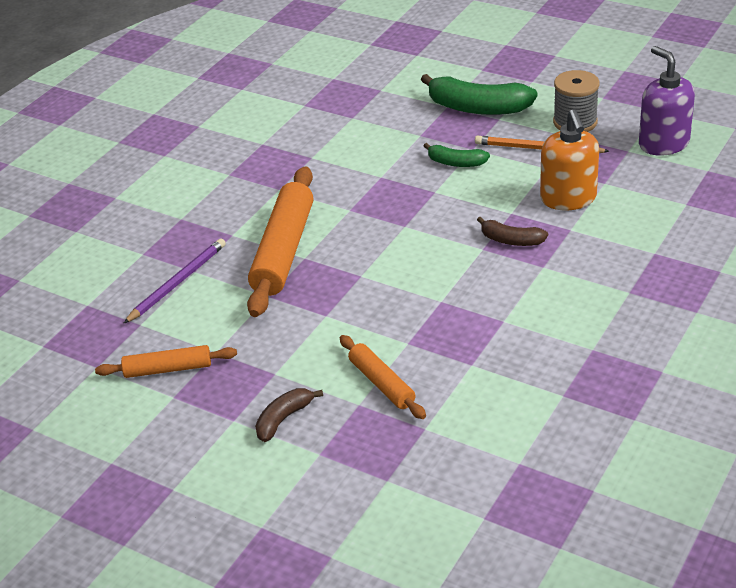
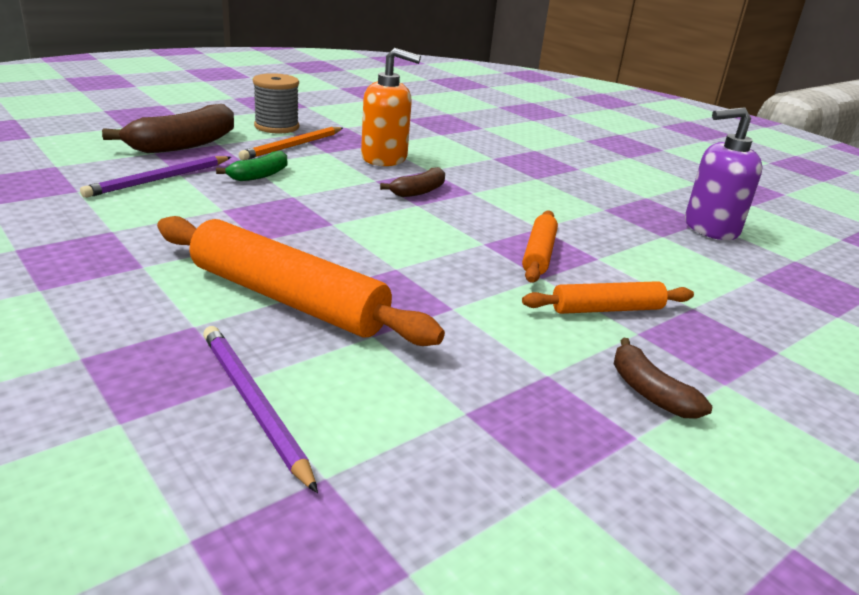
camera: 75 degrees left, 10 degrees down
orange rolling pin [95,345,237,378] -> orange rolling pin moved to [522,210,558,283]
green banana [421,74,538,115] -> brown banana [102,104,234,153]
purple soap dispenser [639,46,695,156] -> purple soap dispenser moved to [685,107,763,240]
none -> purple pencil [80,156,231,198]

